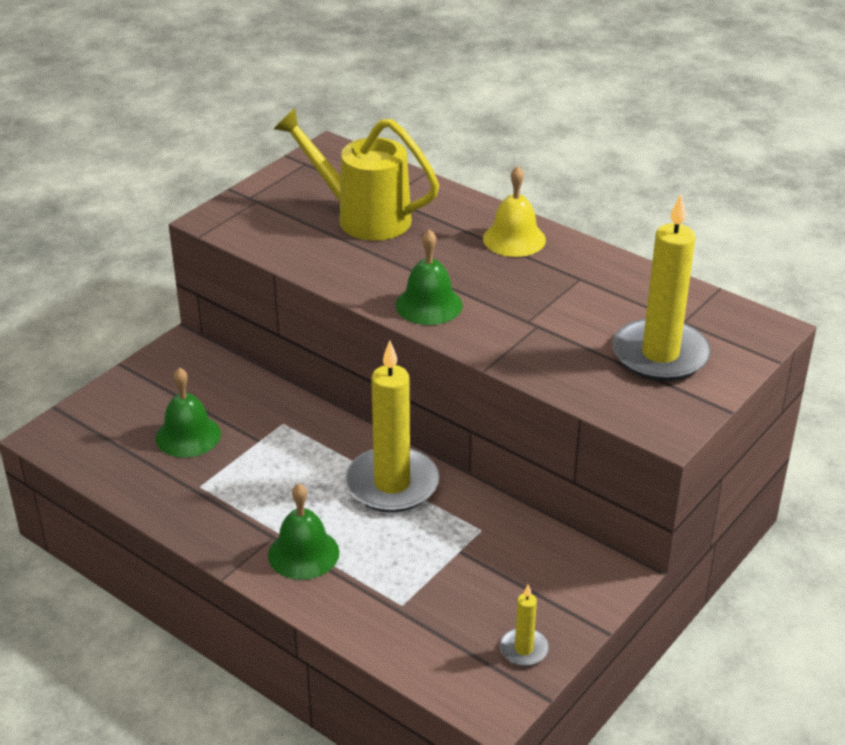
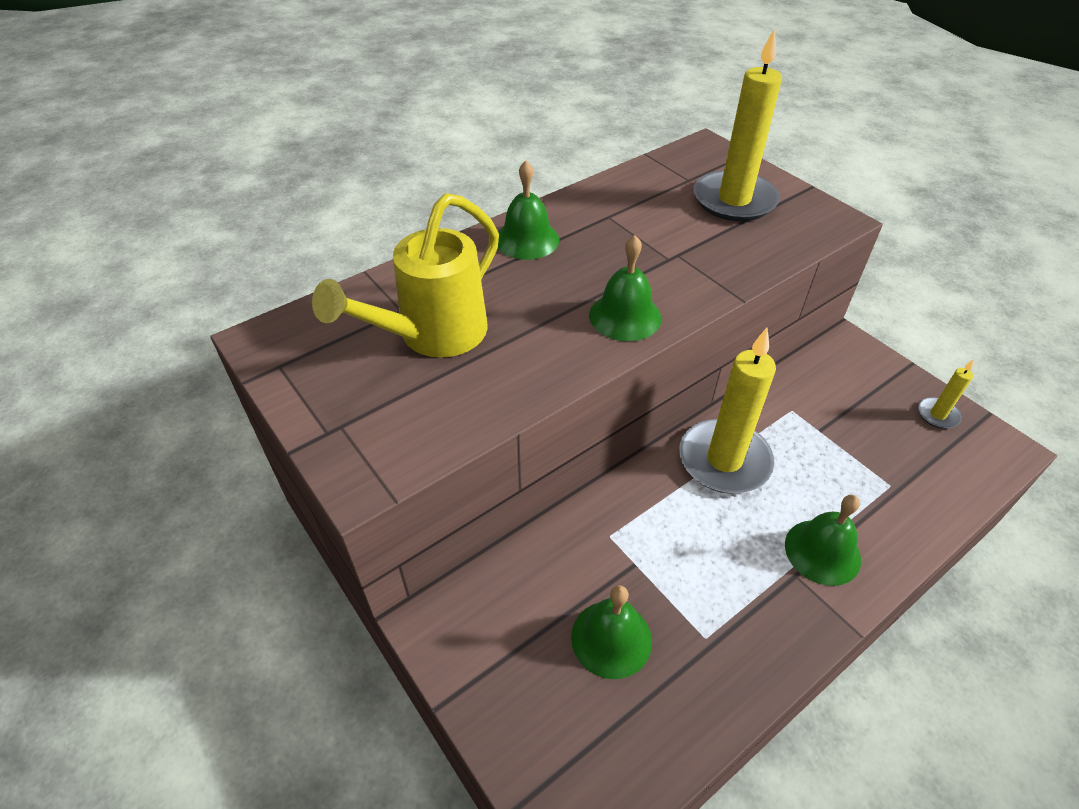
camera: 75 degrees left, 10 degrees up
yellow bell [483,166,546,257] -> green bell [498,161,560,260]

